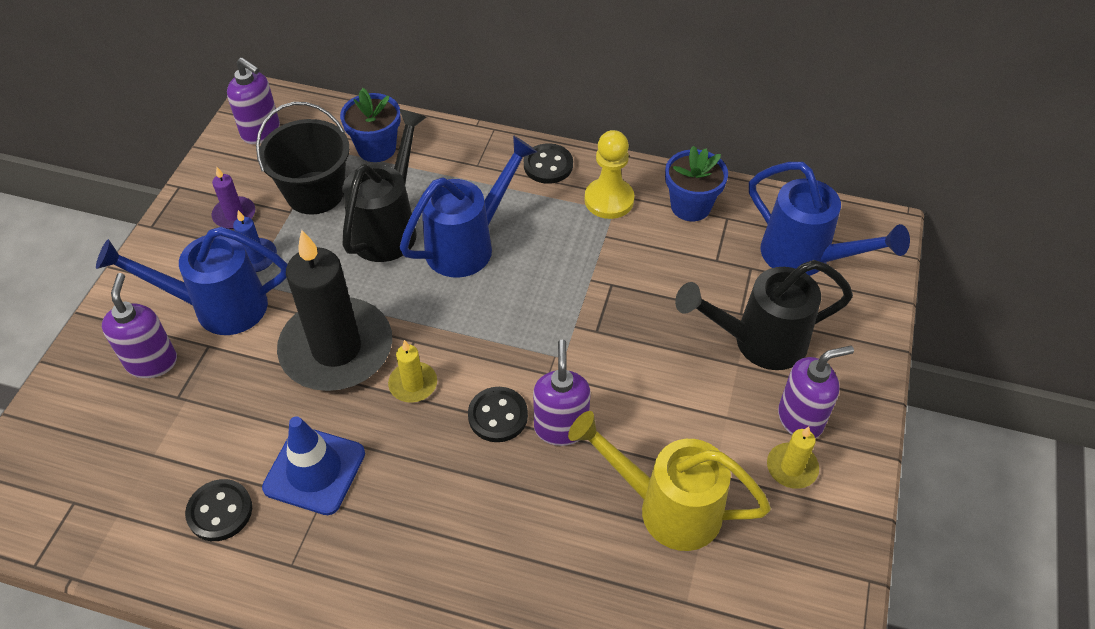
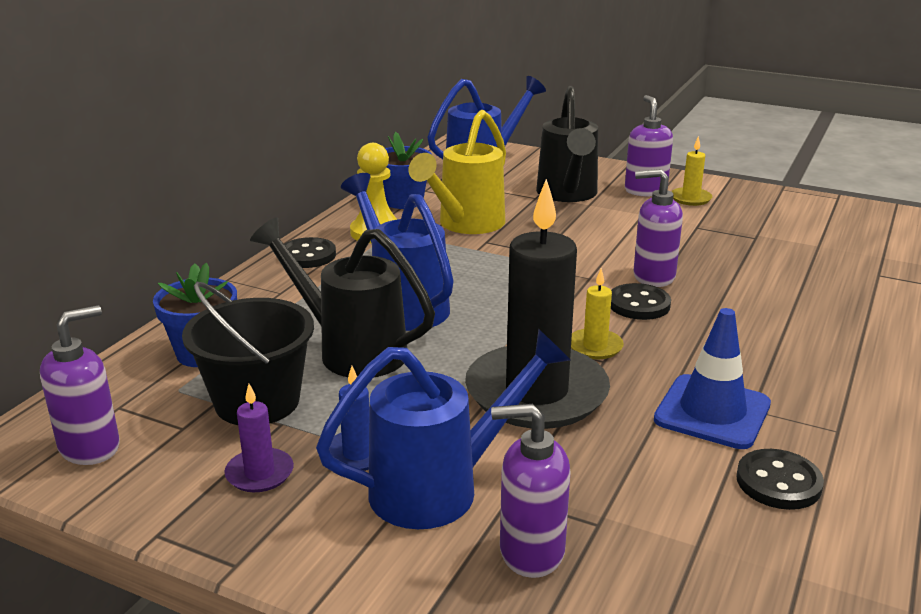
camera: 80 degrees left, 25 degrees down
blue watering can [96,227,288,335] -> blue watering can turned 120 degrees counterclockwise [316,329,570,529]
yellow watering can [568,411,771,551] -> yellow watering can moved to [409,110,506,234]

